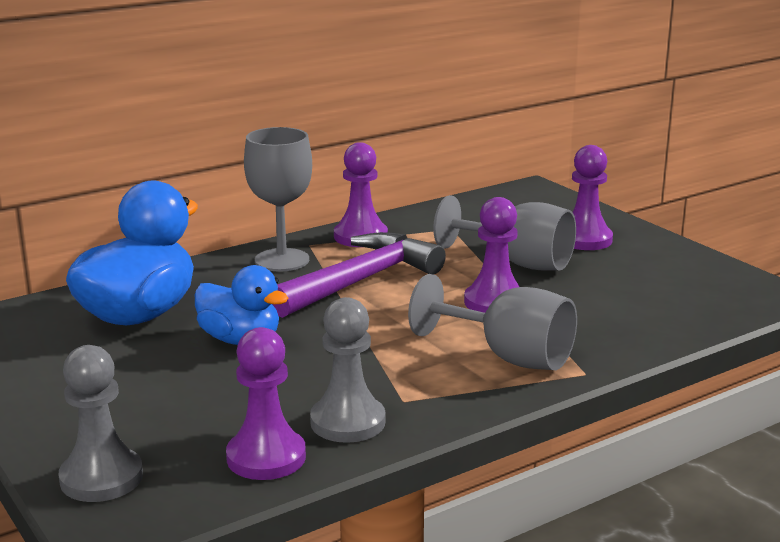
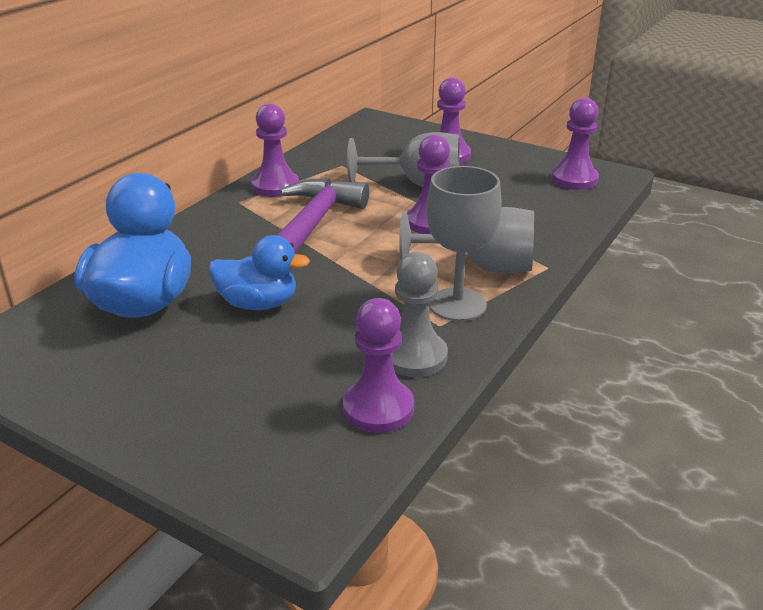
camera: 25 degrees left, 10 degrees up
grey pawn [59,345,143,502] -> none
grey goblet [244,127,312,272] -> grey goblet moved to [426,166,502,321]
none -> purple pawn [551,98,599,190]

